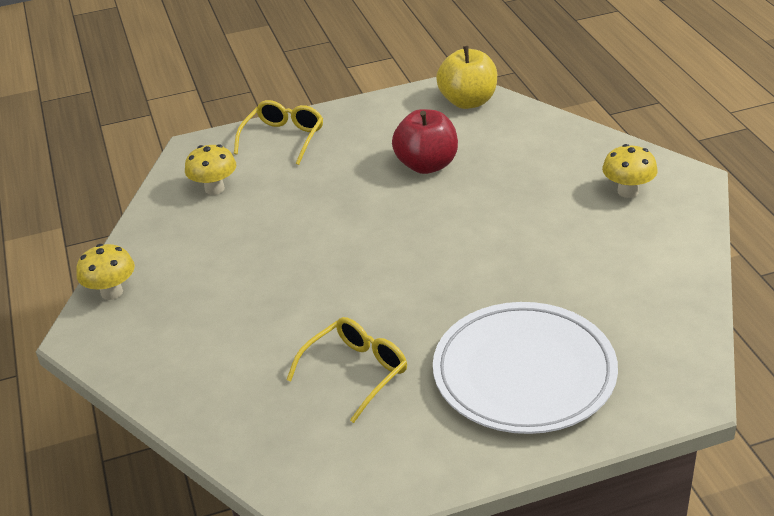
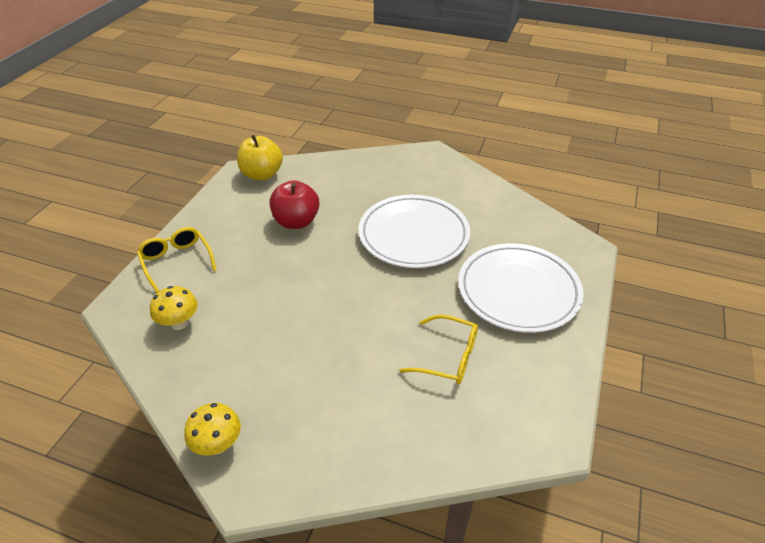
camera: 55 degrees left, 5 degrees up
yellow glasses [286,317,407,423] -> yellow glasses turned 120 degrees clockwise [399,314,478,384]
yellow mushroom [602,144,658,198] -> none
none -> white plate [358,195,470,268]

